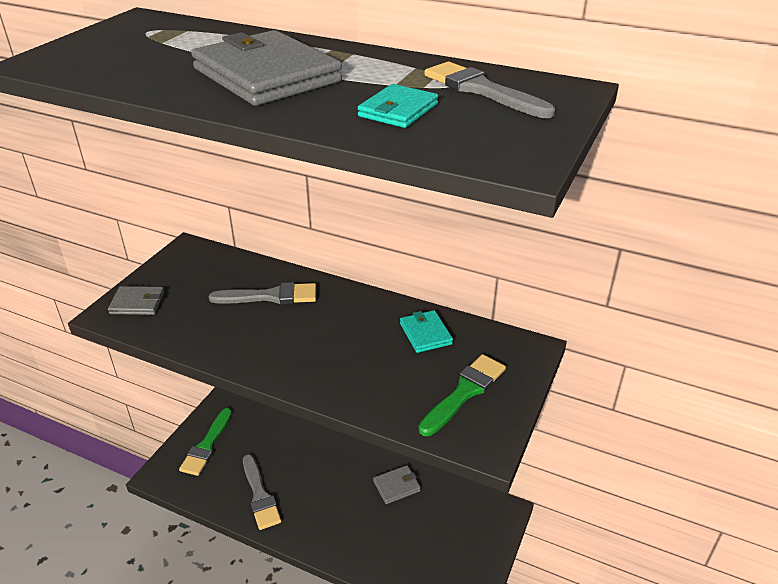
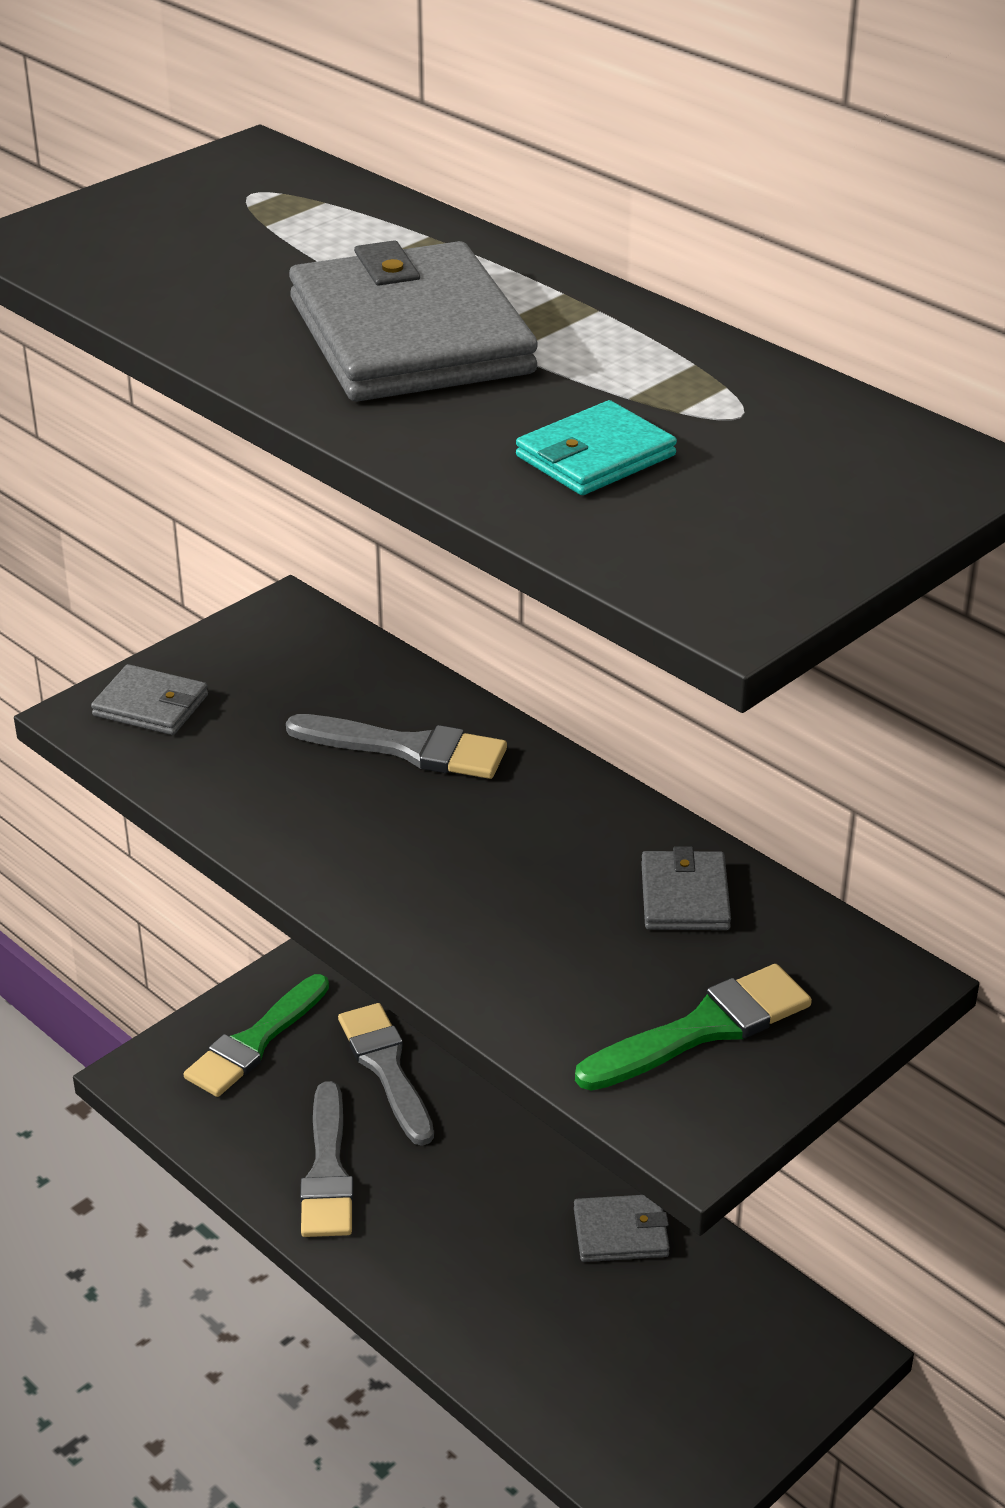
camera: 20 degrees right, 0 degrees up
turquoise wallet [400,310,453,353] -> grey wallet [641,846,731,930]
grey brush [424,62,555,118] -> grey brush moved to [338,1003,434,1146]

